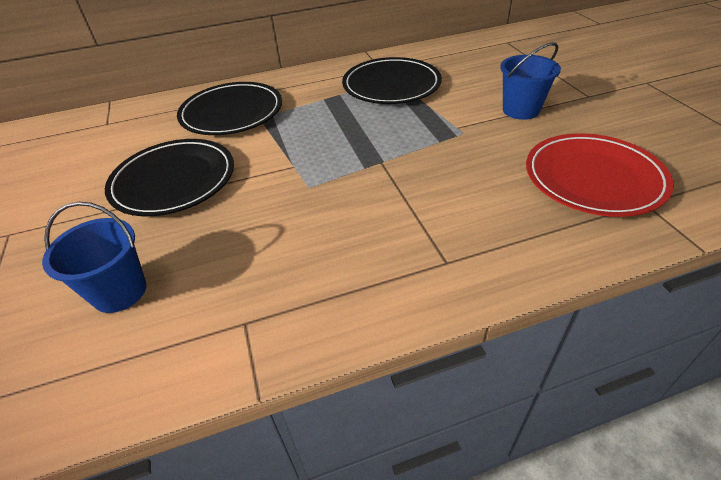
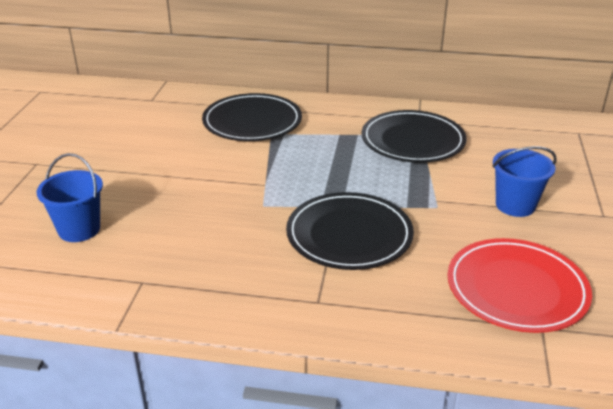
camera: 25 degrees right, 10 degrees down
black plate [105,139,234,216] -> black plate moved to [286,192,414,270]

